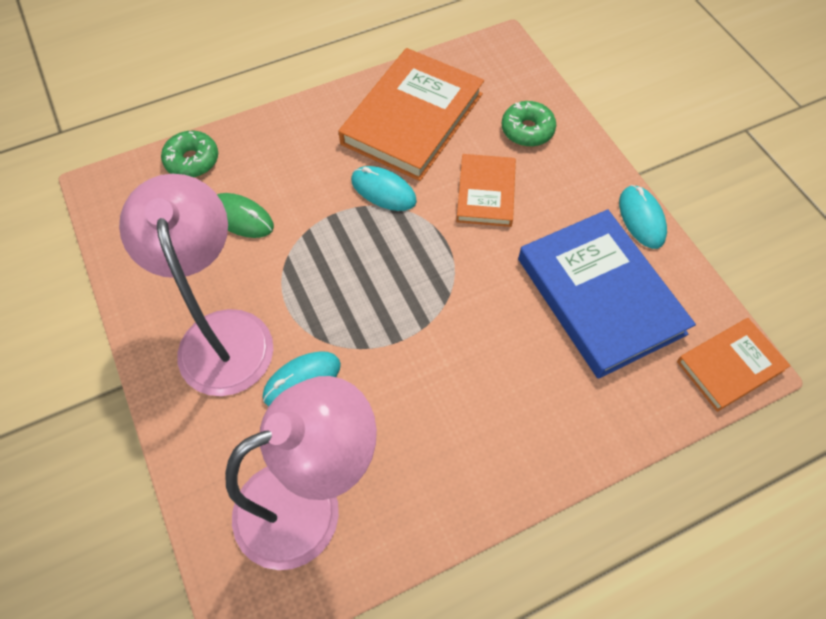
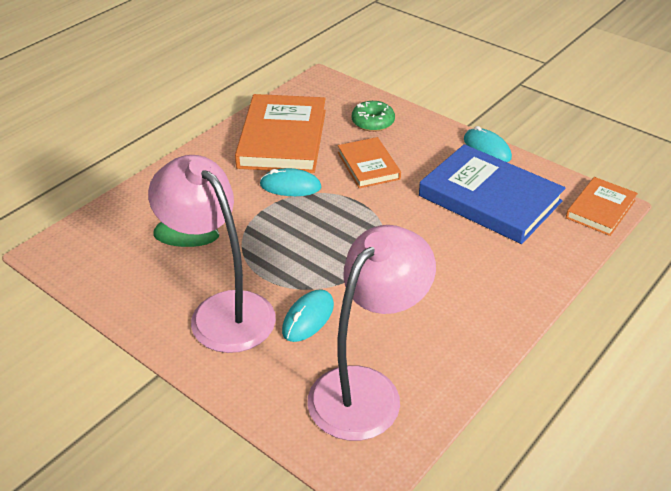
camera: 25 degrees left, 20 degrees down
green donut [161,131,218,177] -> none

